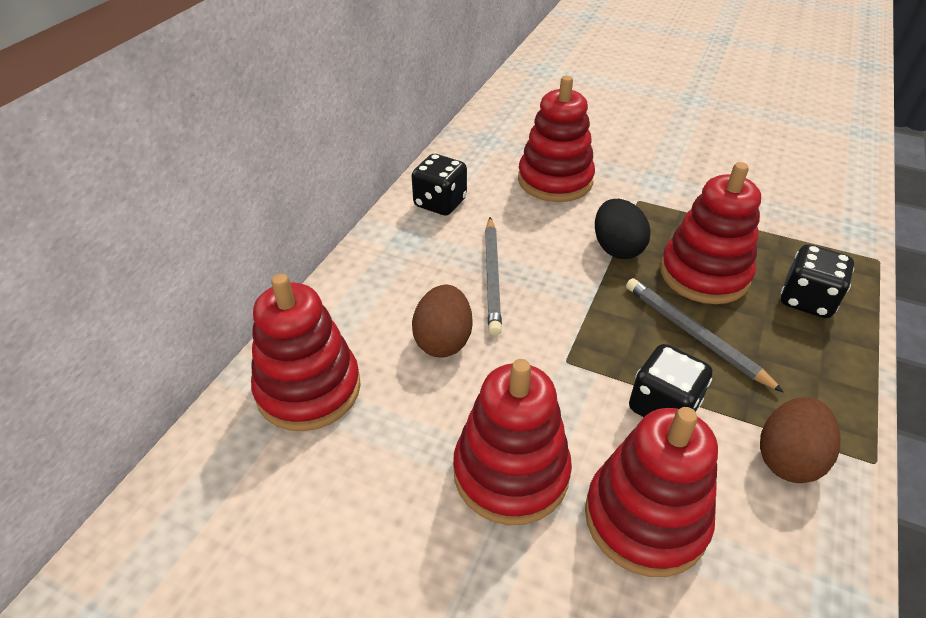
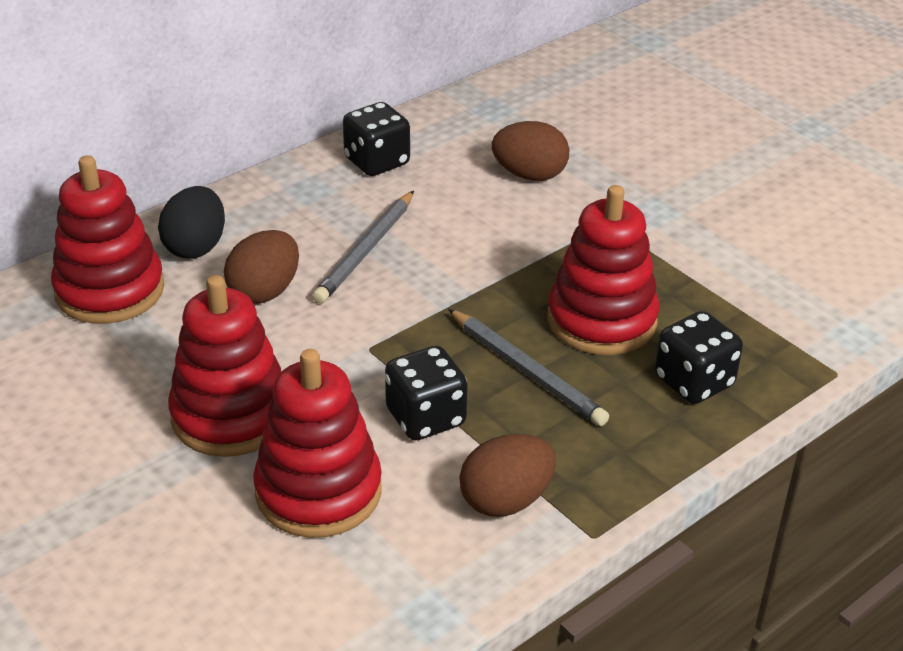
camera: 25 degrees right, 5 degrees down
red stacking toy [518,75,595,202] -> brown egg [492,121,569,181]
black egg [595,199,651,259] -> black egg moved to [158,186,225,259]
grey pencil [626,278,784,393] -> grey pencil turned 150 degrees clockwise [448,309,609,426]

